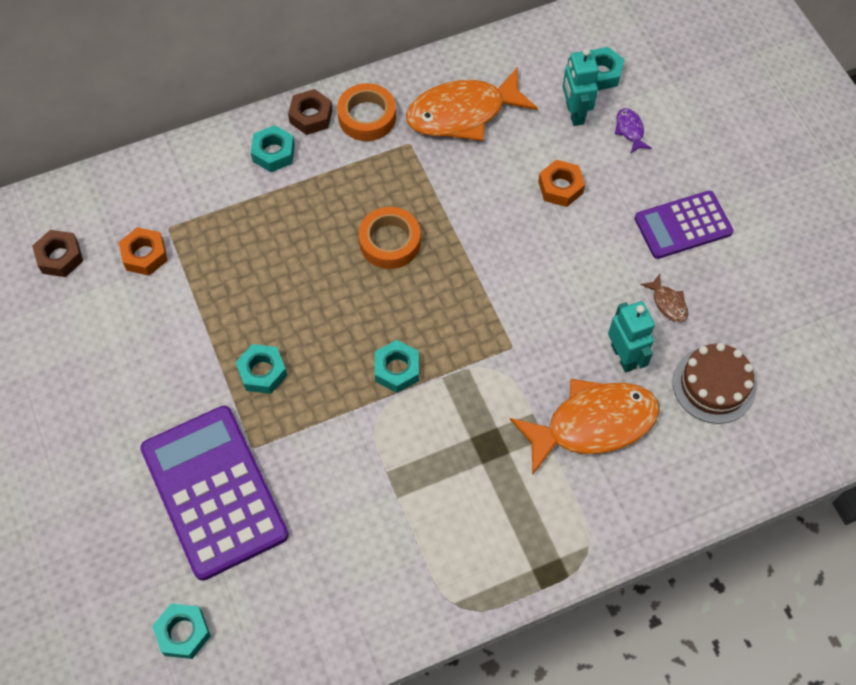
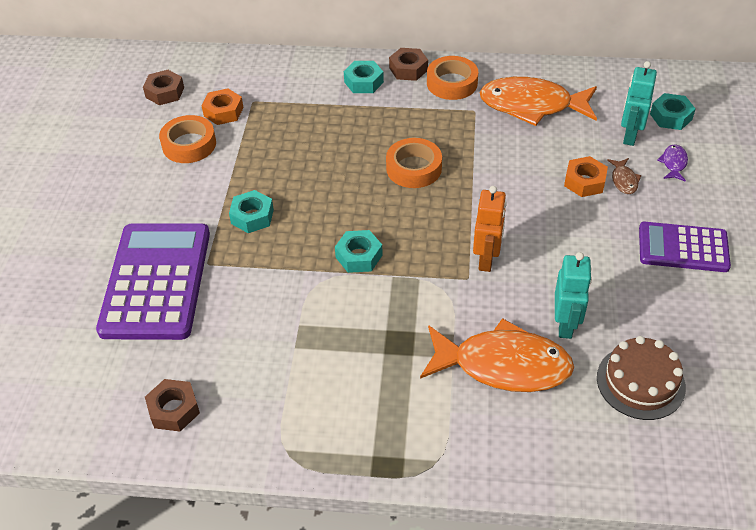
camera: 30 degrees right, 15 degrees down
turquoise nut [152,603,211,659] -> none
brown fish [641,274,688,322] -> brown fish moved to [607,158,642,194]
none -> brown nut [145,379,200,432]
none -> orange tape [159,115,216,163]
none -> orange robot [473,186,507,272]

